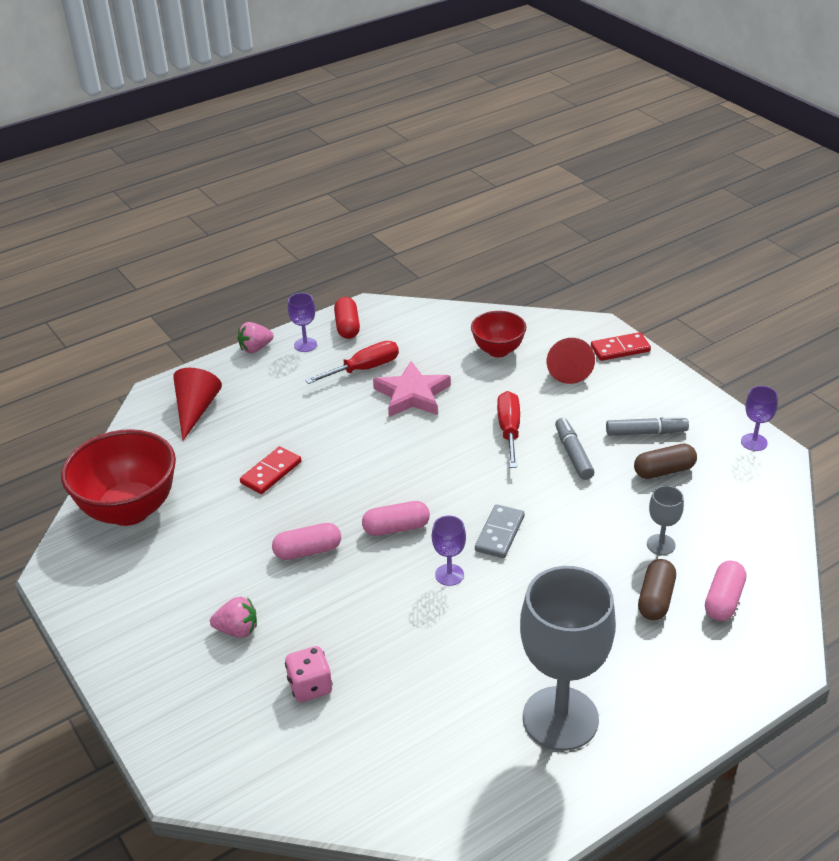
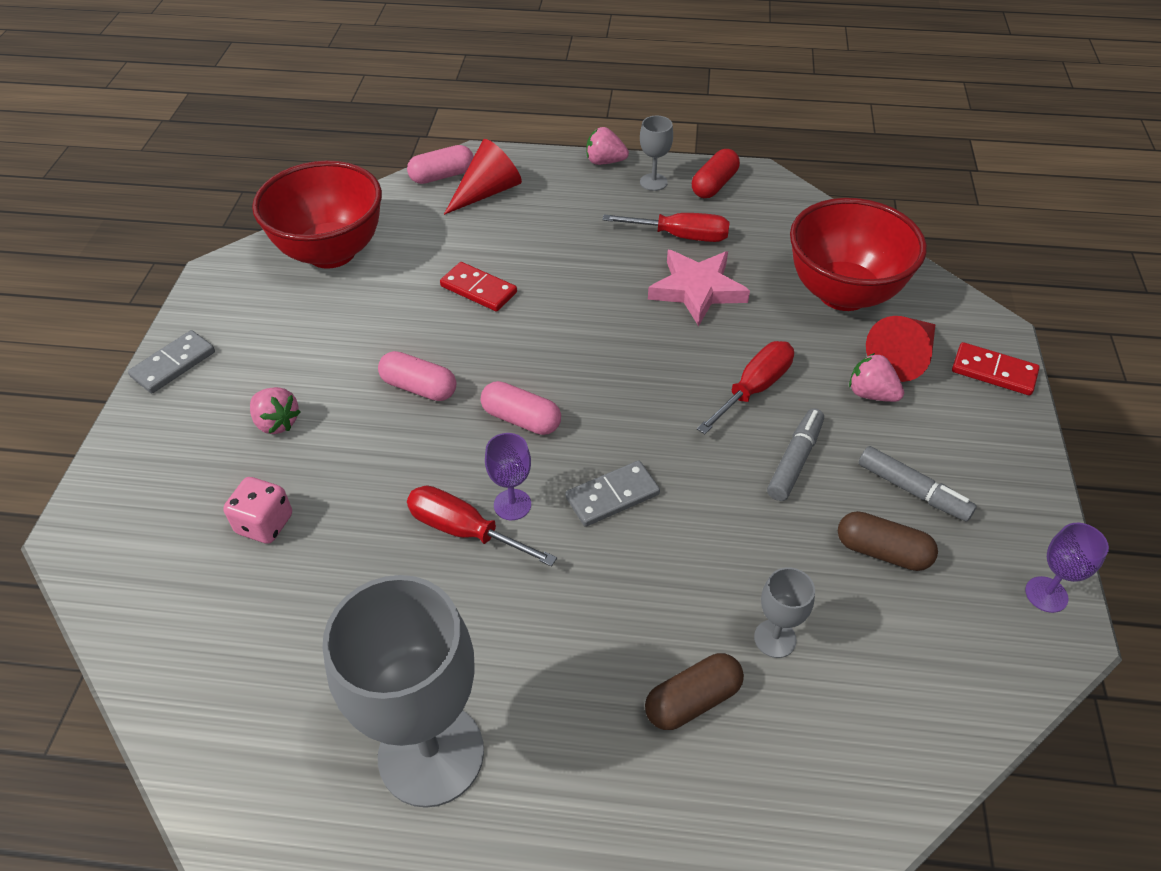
camera: 40 degrees right, 10 degrees up
red domino [240,446,301,494] -> red domino turned 45 degrees clockwise [440,262,517,312]
purple goblet [288,293,317,352] -> grey goblet [640,116,673,191]
red bowl [471,311,526,357] -> red bowl [790,198,927,311], size x1.74
pink capsule [705,561,746,621] -> pink capsule moved to [407,145,474,184]
none -> grey domino [128,330,215,394]
none -> red screwdriver [407,485,557,567]
none -> pink strawberry [849,353,904,402]

